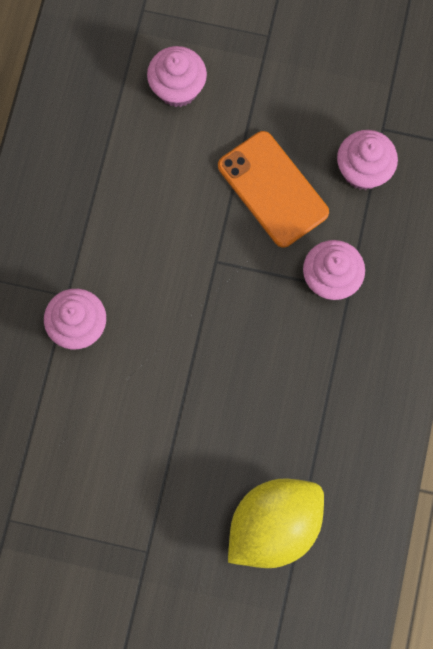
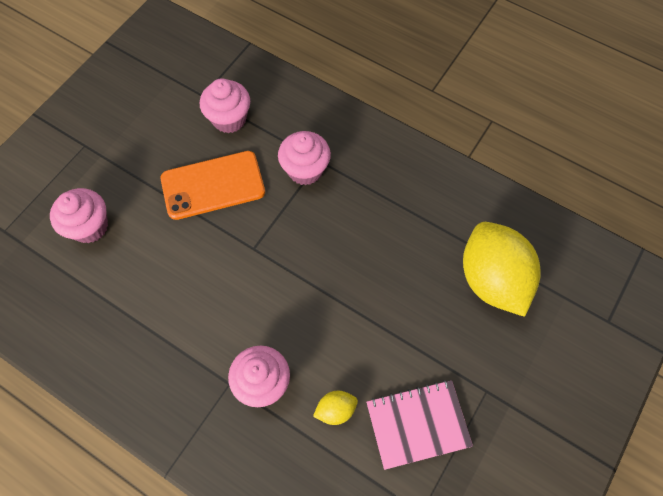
camera: 70 degrees left, 10 degrees down
none -> yellow lemon [313,391,358,425]
none -> pink notebook [366,380,473,470]

